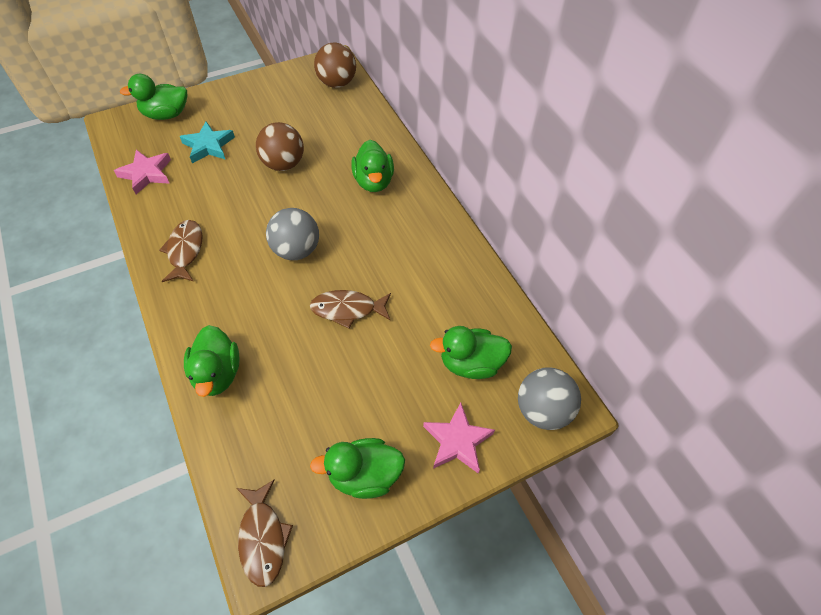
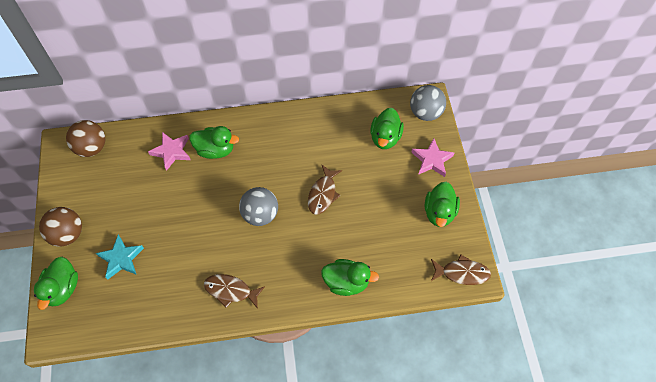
camera: 70 degrees left, 5 degrees up
pink star [114,150,171,194] -> pink star moved to [148,132,190,171]
brown ball [256,122,304,171] -> brown ball moved to [39,207,82,247]

